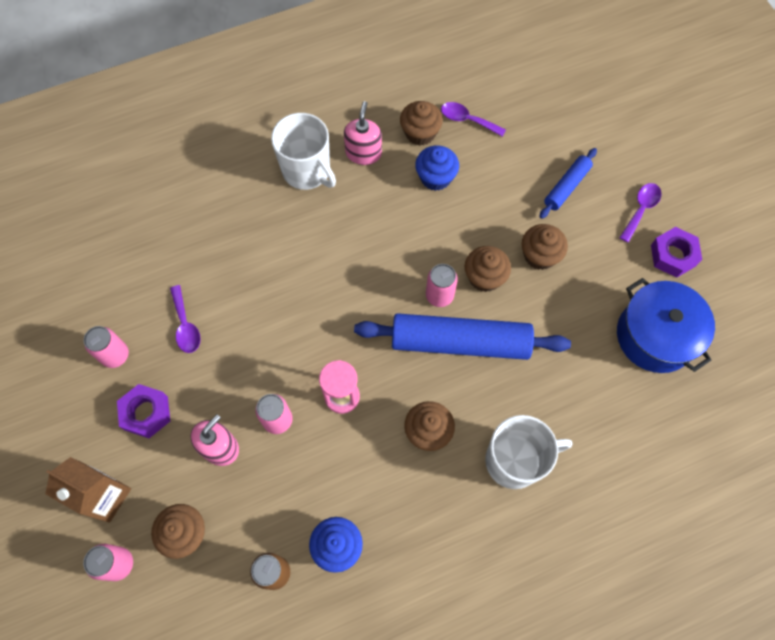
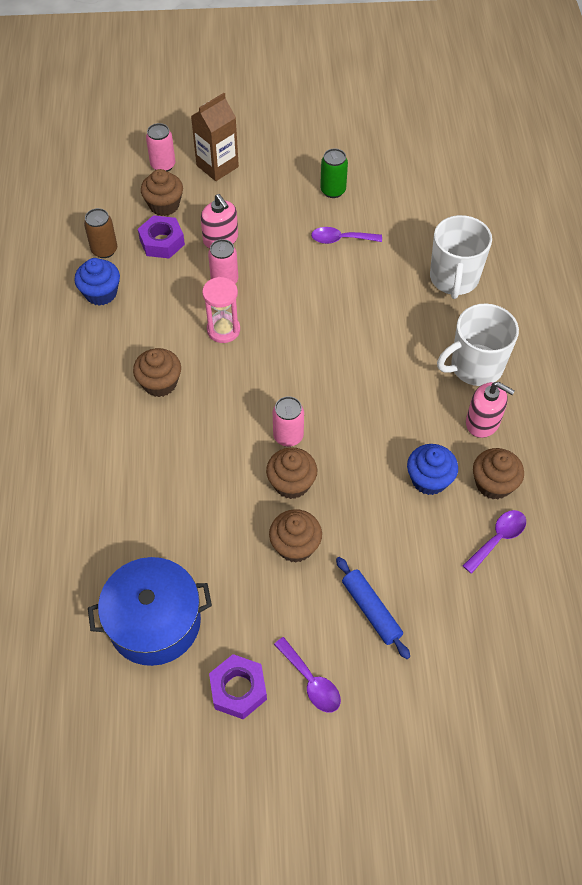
camera: 110 degrees right, 10 degrees down
pink can [84,326,129,368] -> green can [320,149,348,198]
purple nut [117,384,170,438] -> purple nut moved to [138,215,185,259]
blue rolling pin [354,313,571,360] -> none
white mug [485,415,573,489] -> white mug moved to [430,215,492,299]

